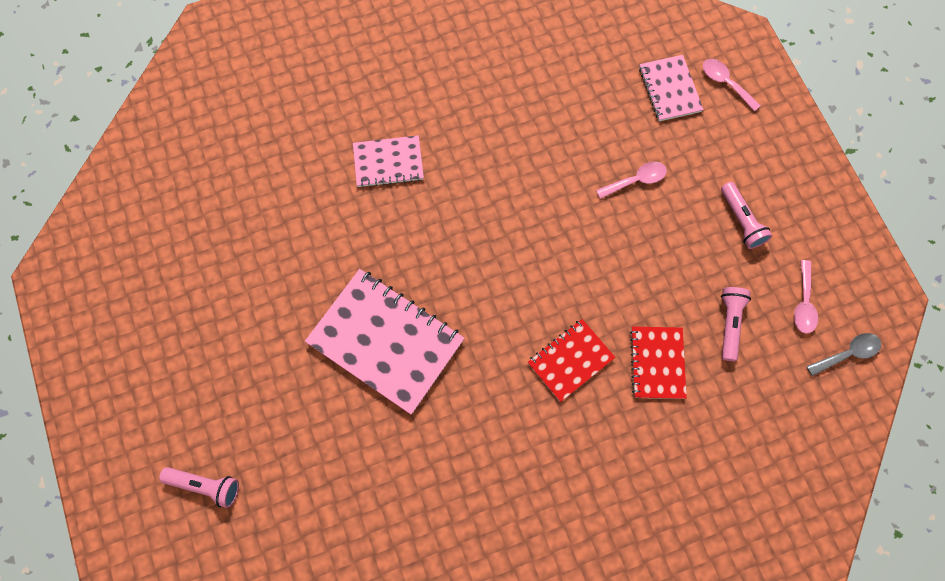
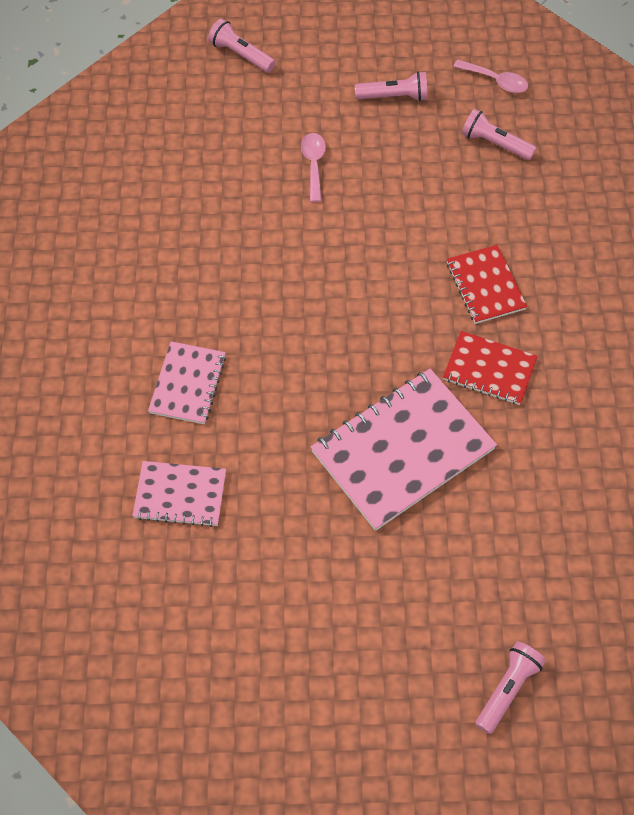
camera: 70 degrees left, 10 degrees down
red notebook [630,326,687,399] -> red notebook moved to [443,331,538,405]
pink notebook [639,55,704,121] -> pink notebook moved to [132,461,226,527]
pink spoon [703,59,761,112] -> pink flashlight [208,19,275,73]
grey spoon [807,333,881,376] -> none

